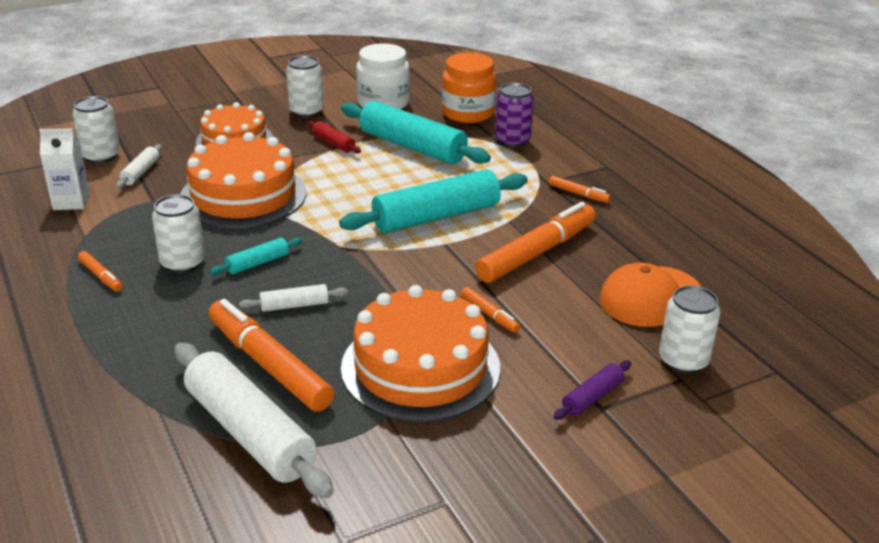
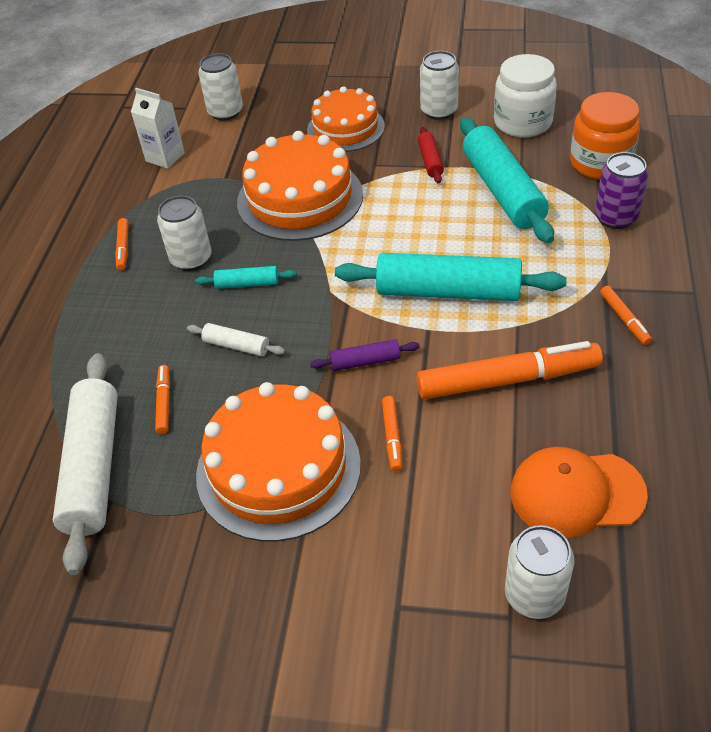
camera: 40 degrees right, 15 degrees up
white rolling pin [116,144,162,188] -> none
orange marker [209,299,334,412] -> orange marker [155,365,170,434], size x0.45
purple rolling pin [554,360,631,420] -> purple rolling pin moved to [310,339,420,371]

